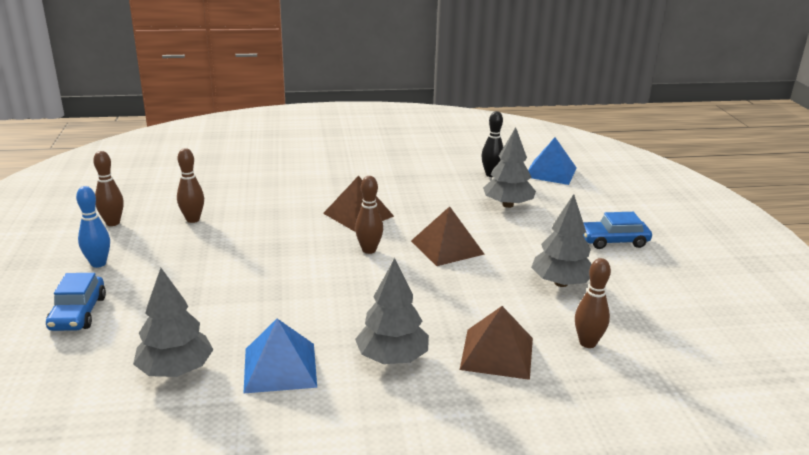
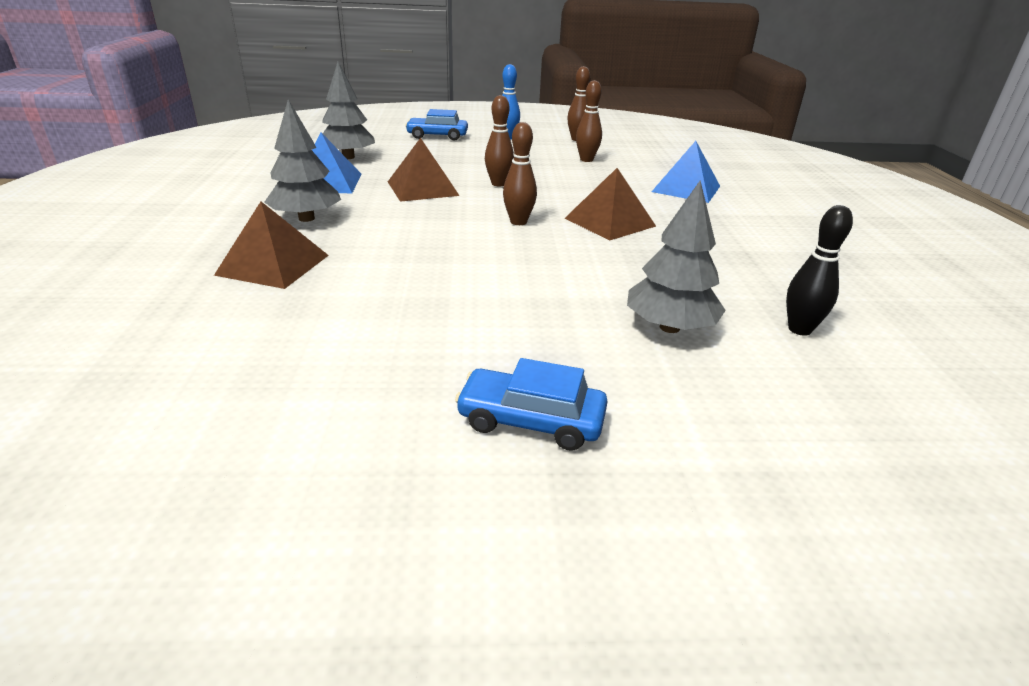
camera: 95 degrees right, 5 degrees up
brown pyramid [411,206,485,266] -> brown pyramid moved to [388,138,460,202]
blue pyramid [528,137,577,185] -> blue pyramid moved to [652,141,720,203]
grey tree [531,194,592,287] -> none
brown bowling pin [575,258,611,348] -> brown bowling pin moved to [485,95,514,186]
blue car [583,212,652,249] -> blue car turned 75 degrees counterclockwise [455,358,608,451]

